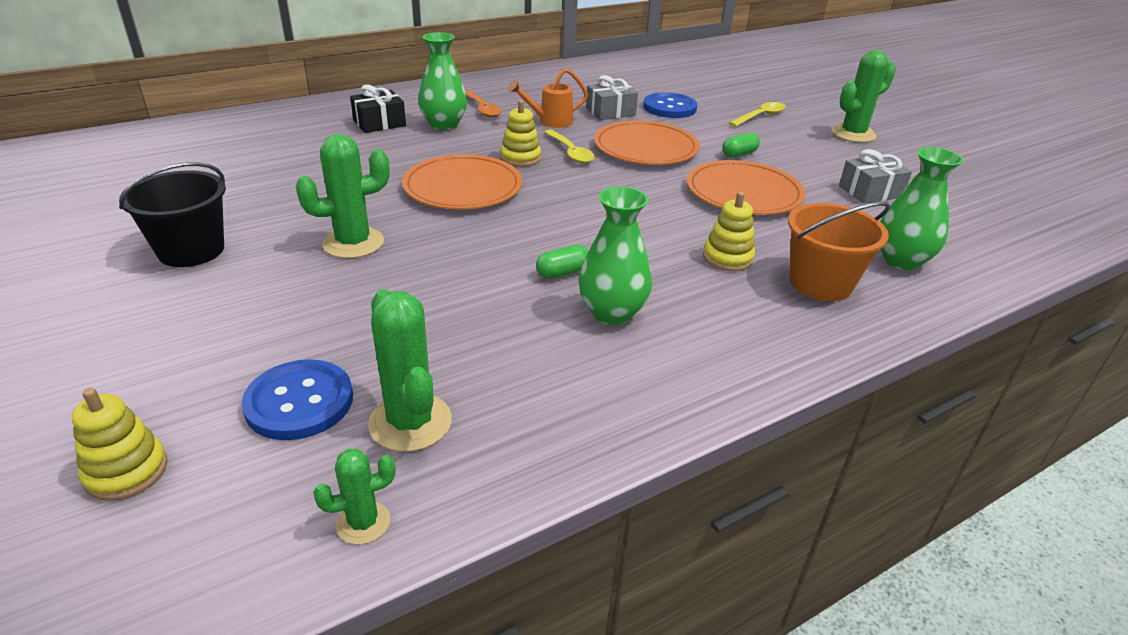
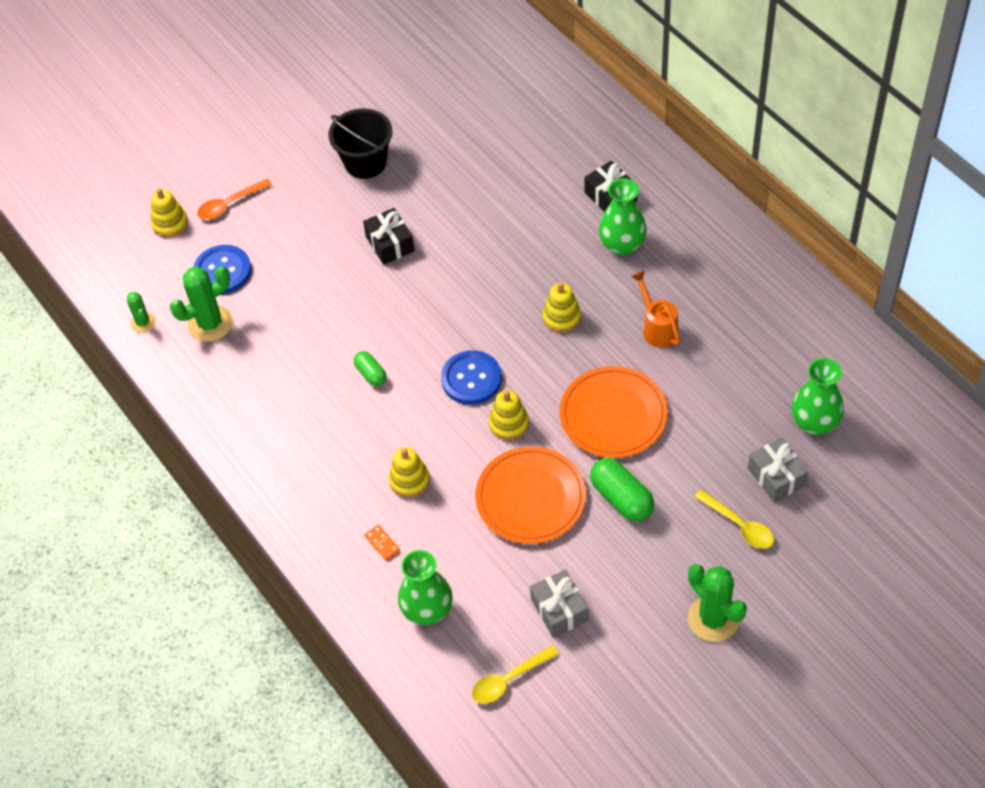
camera: 90 degrees right, 20 degrees up
green cactus [296,134,389,258] -> black gift [363,208,415,265]
orange plate [402,154,522,209] -> none
orange spoon [465,90,502,117] -> orange spoon moved to [197,179,272,219]
yellow spoon [544,129,595,163] -> yellow spoon moved to [472,645,559,703]
green vase [579,186,652,325] -> green vase moved to [792,358,844,435]
grey gift [586,75,638,120] -> grey gift moved to [748,437,809,502]
blue button [643,92,697,118] -> blue button moved to [441,350,502,405]
green capsule [722,133,760,157] -> green capsule [590,458,654,521], size x1.70
orange bucket [788,202,890,301] -> orange domino [365,525,400,560]
none -> yellow stacking toy [489,390,529,441]

